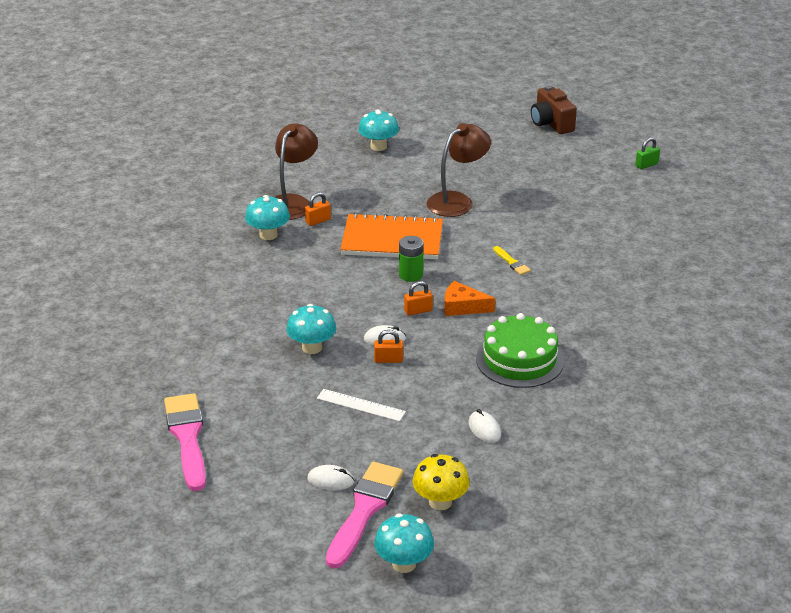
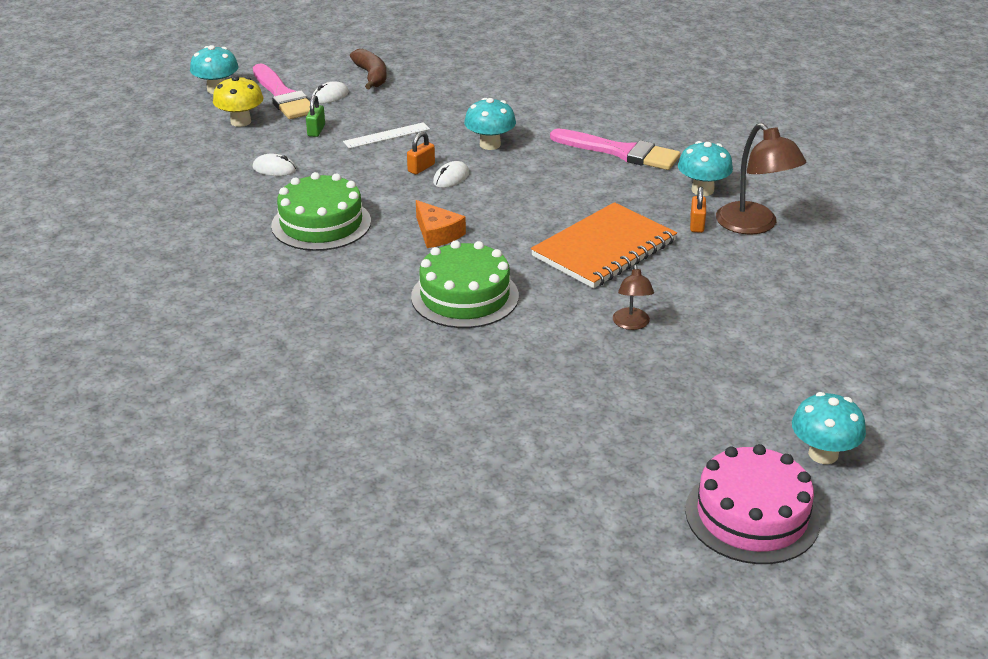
camera: 130 degrees right, 0 degrees up
pink brush [164,393,206,491] -> pink brush moved to [550,128,680,170]
turquoise mushroom [358,109,399,151] -> turquoise mushroom moved to [792,392,866,464]
green battery [399,236,424,282] -> none
orange padlock [404,281,433,315] -> none
brown lamp [427,123,491,217] -> brown lamp [613,265,654,330], size x0.55
orange cheese [444,281,495,316] -> orange cheese turned 90 degrees clockwise [416,200,466,248]
yellow brush [493,246,531,275] -> green cake [411,240,519,328]
brown camera [531,85,577,134] -> pink cake [685,444,820,564]
green padlock [635,137,660,169] -> green padlock moved to [306,95,325,137]
none -> brown banana [350,49,387,89]

